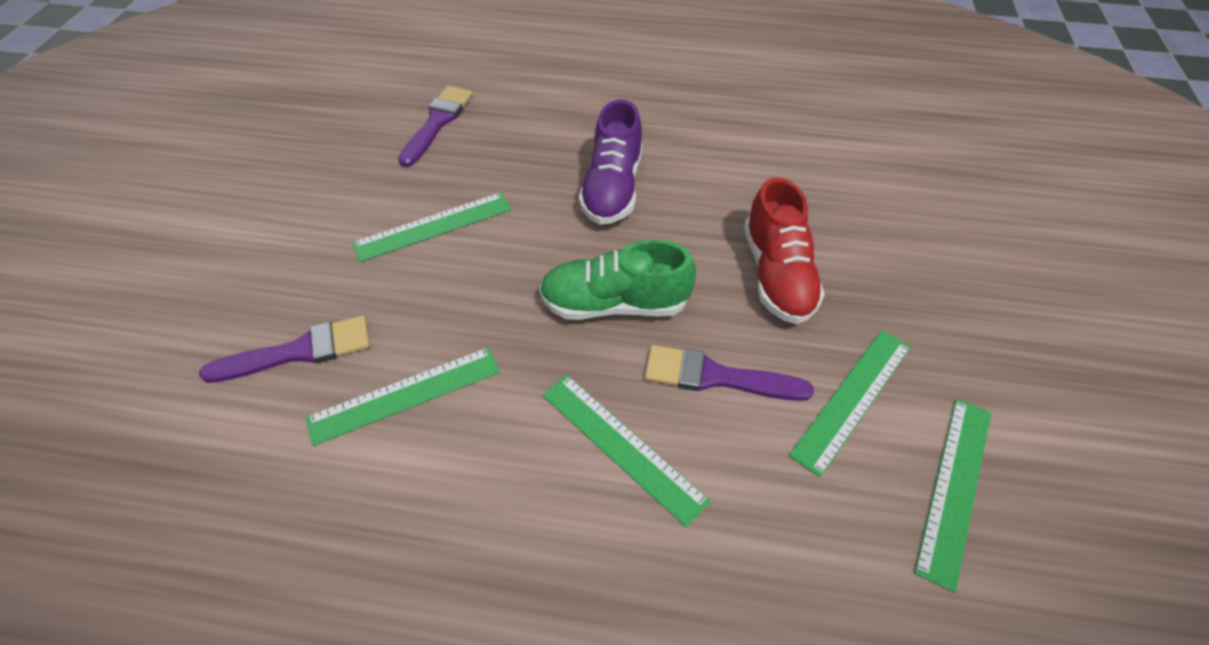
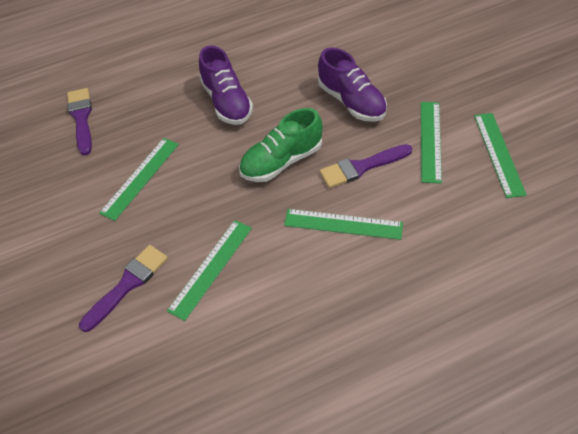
camera: 30 degrees left, 0 degrees up
red shoe [744,177,825,324] -> purple shoe [318,47,387,122]

